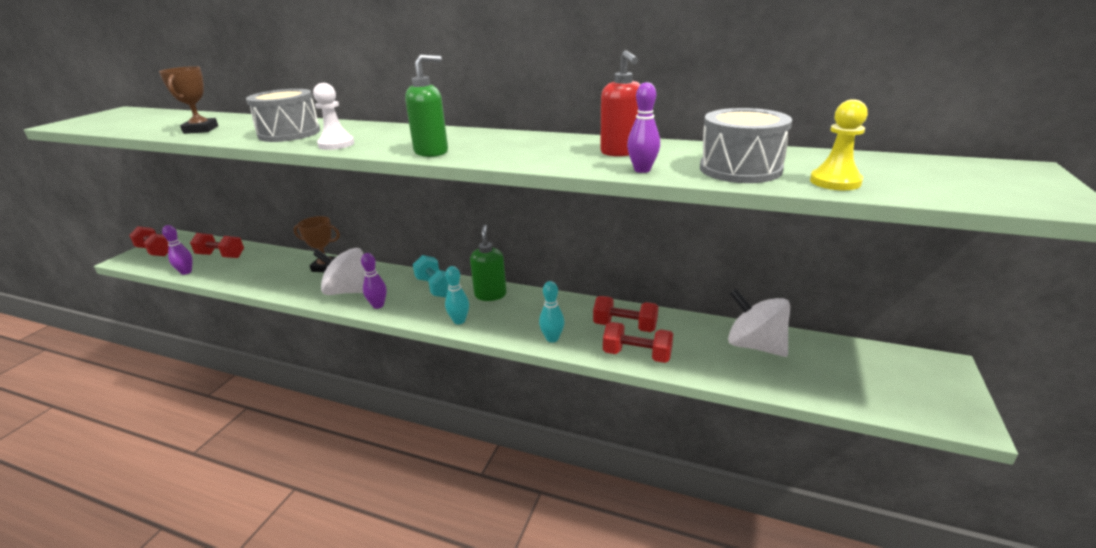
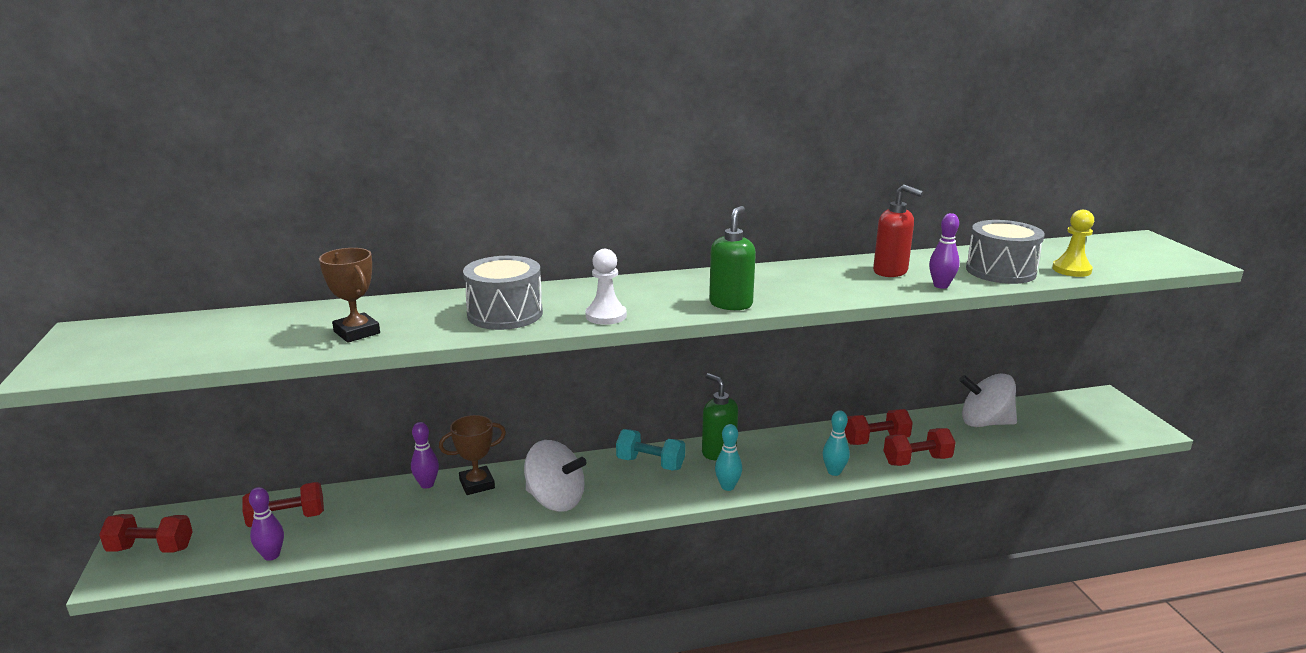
camera: 35 degrees left, 5 degrees down
white spinning top [313,248,365,295] -> white spinning top turned 135 degrees counterclockwise [524,440,586,512]
purple bowling pin [361,253,387,309] -> purple bowling pin moved to [411,422,439,489]

